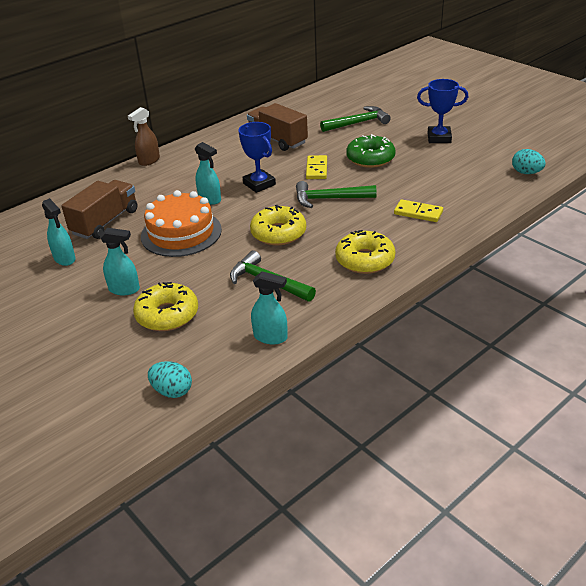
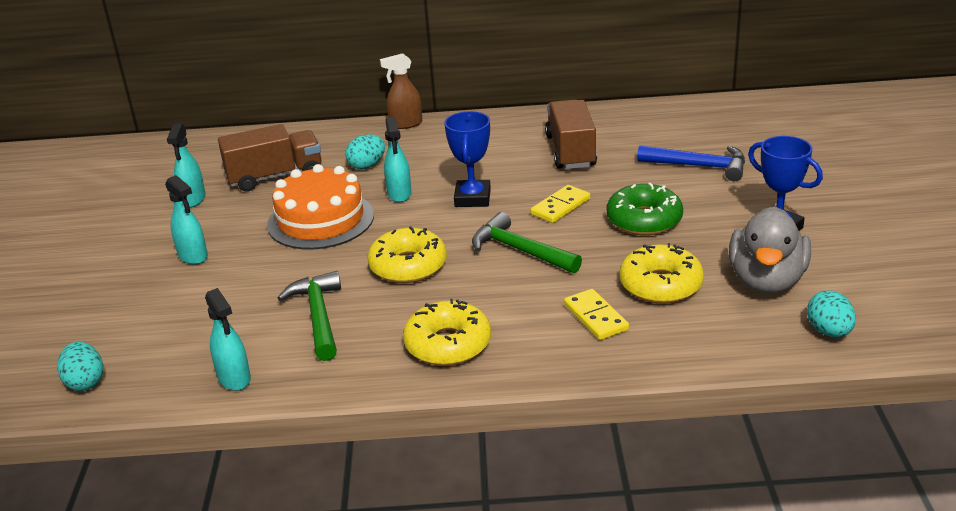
camera: 40 degrees right, 5 degrees down
yellow donut [133,282,198,331] -> yellow donut moved to [619,243,704,304]
green hammer [320,106,391,132] -> blue hammer [637,145,745,181]
none -> turquoise egg [345,134,385,169]
none -> grey duck [729,206,811,294]

